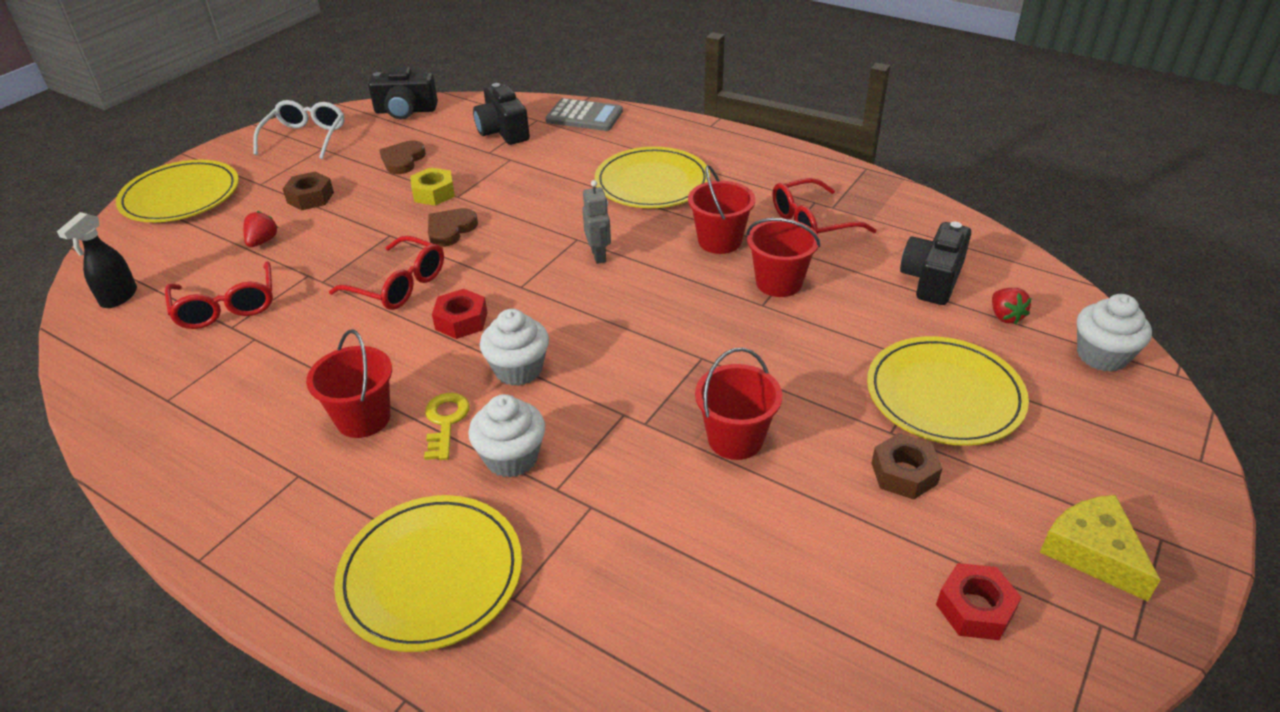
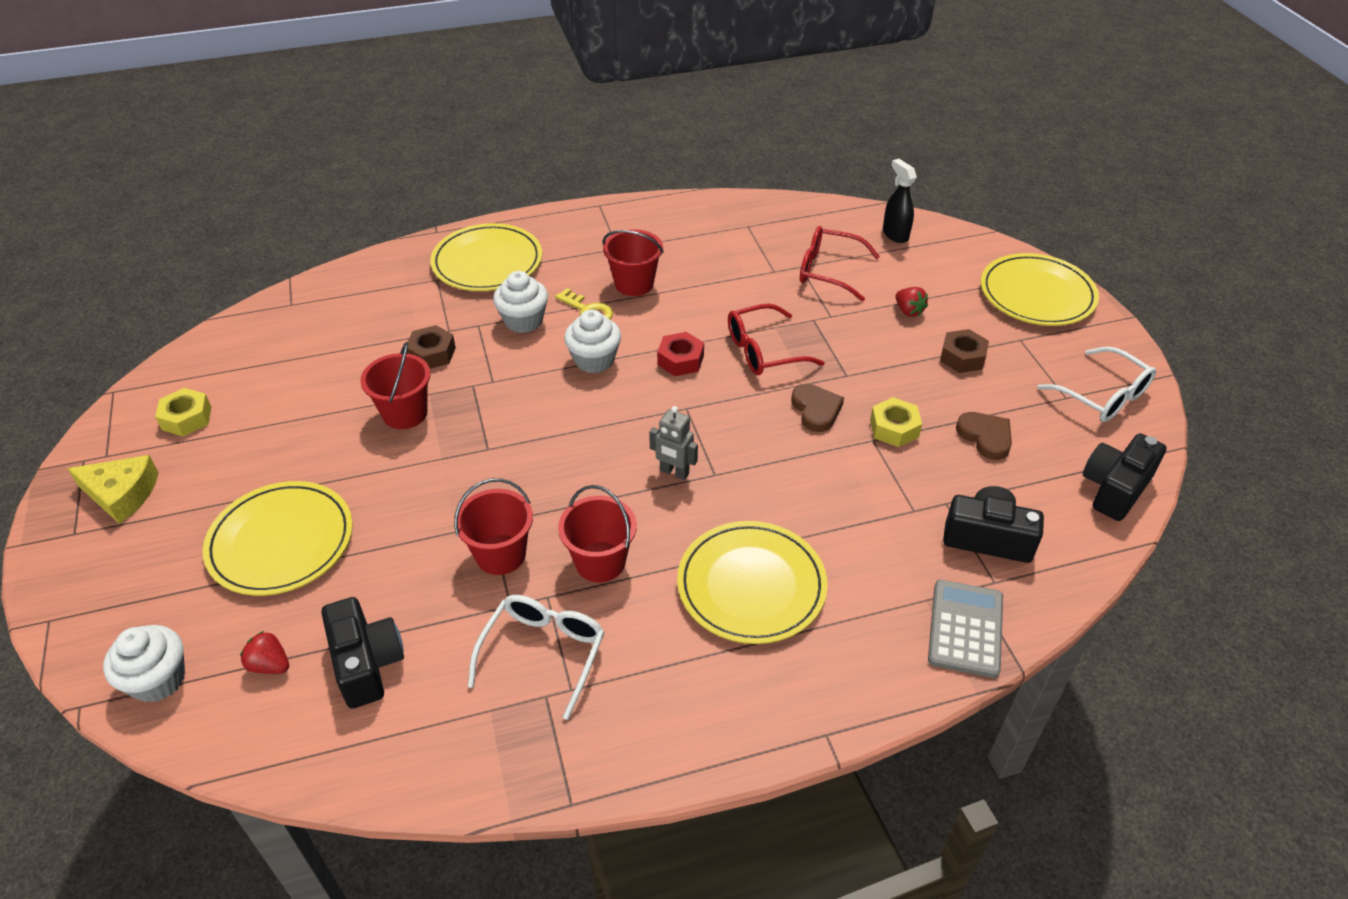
camera: 130 degrees right, 5 degrees up
grey calculator [546,98,623,131] -> grey calculator turned 135 degrees clockwise [928,580,1003,678]
red glasses [773,178,876,235] -> white glasses [468,595,605,720]
brown nut [871,433,942,500] -> brown nut moved to [407,325,456,369]
red nut [936,563,1022,640] -> yellow nut [155,388,211,437]

